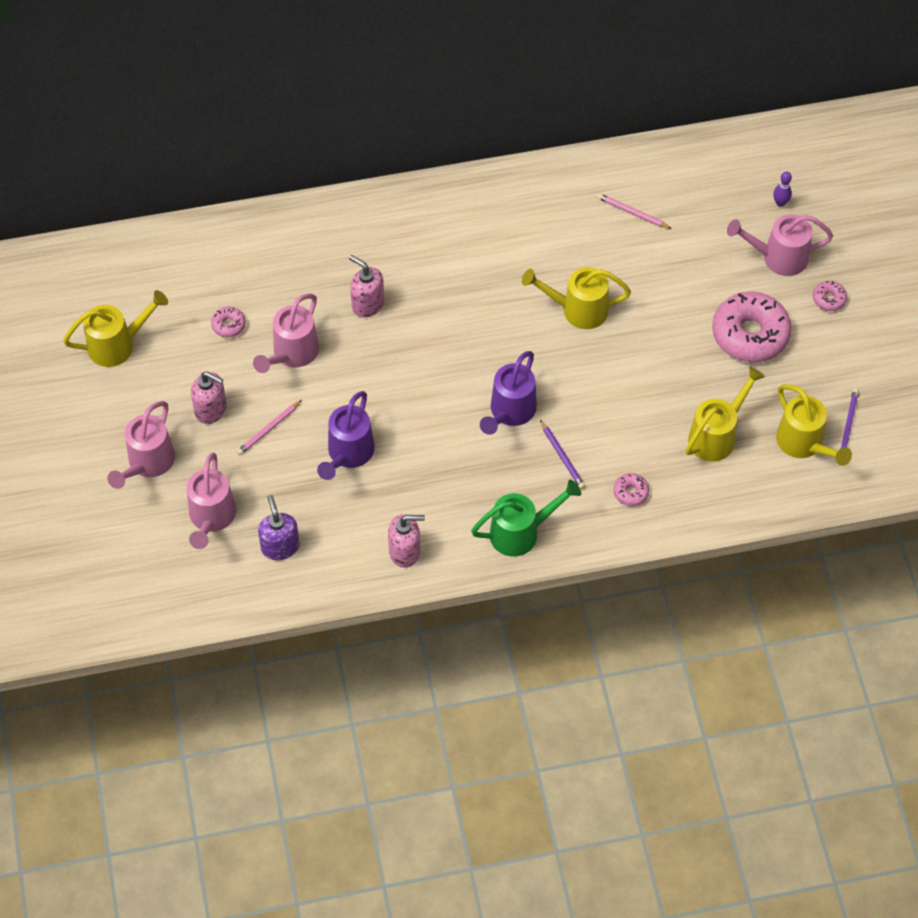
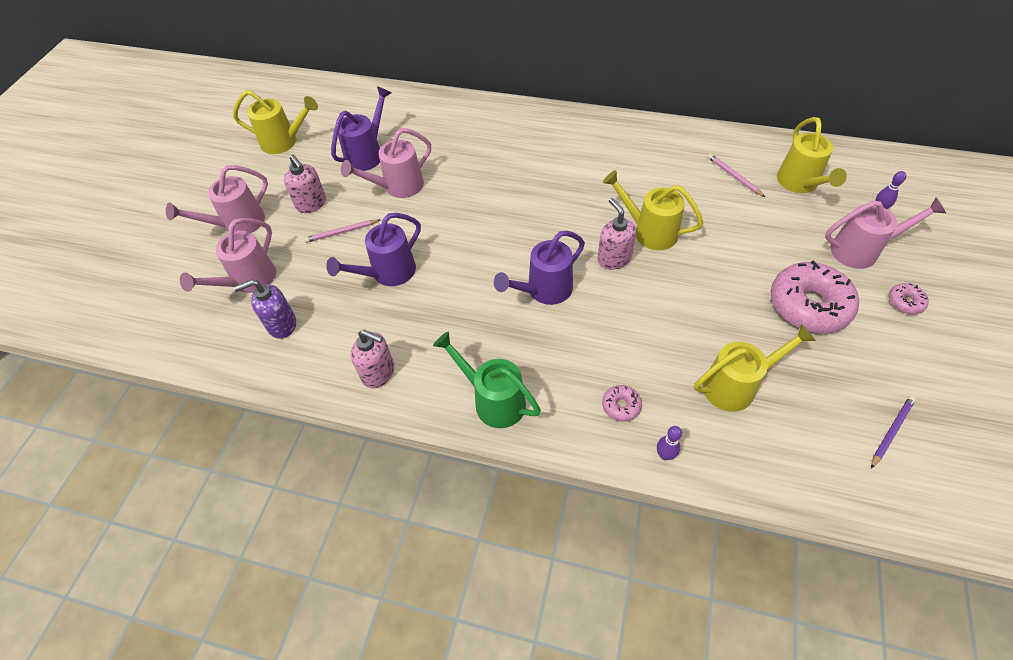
camera: 30 degrees right, 5 degrees down
pink donut [211,307,246,338] -> purple watering can [331,86,391,171]
purple soap dispenser [258,495,300,560] -> purple soap dispenser turned 120 degrees counterclockwise [233,279,296,339]
pink soap dispenser [349,255,384,318] -> pink soap dispenser moved to [597,198,636,270]
green watering can [471,480,581,557] -> green watering can turned 150 degrees counterclockwise [433,331,541,428]
purple pencil [540,420,585,489] -> none
pink watering can [727,214,833,276] -> pink watering can turned 150 degrees clockwise [825,197,946,269]
yellow watering can [776,384,852,466] -> yellow watering can moved to [777,117,847,193]
none -> purple bowling pin [657,426,682,460]

